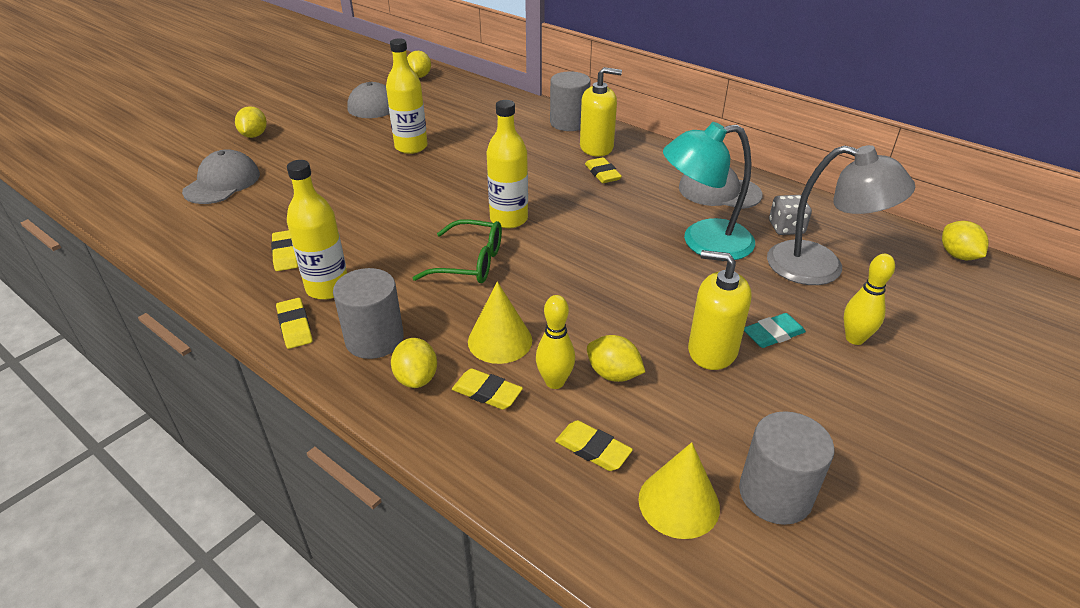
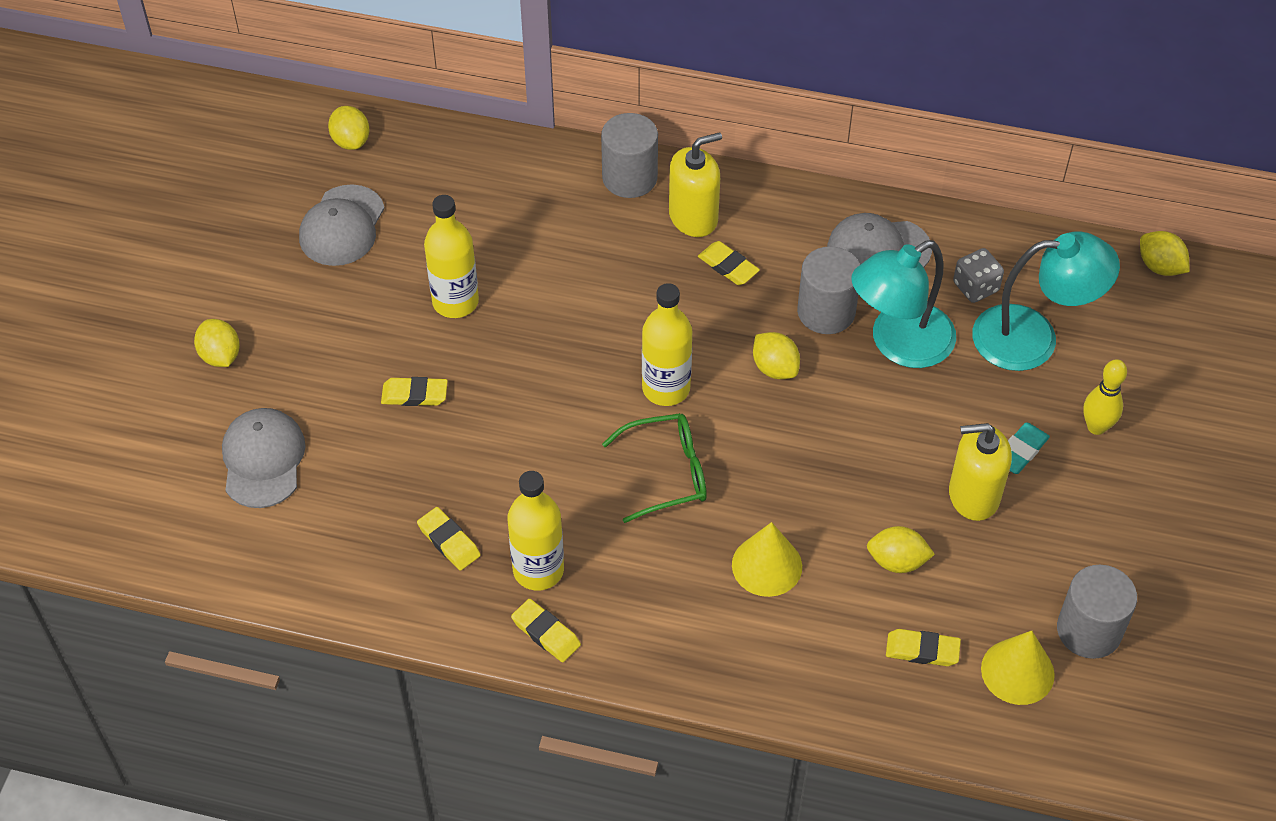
camera: 25 degrees left, 15 degrees up
grey cylinder [333,268,404,359] -> grey cylinder moved to [797,246,860,334]
yellow lemon [391,338,437,388] -> yellow lemon moved to [753,332,800,379]
yellow eraser [452,368,523,410] -> yellow eraser moved to [381,377,448,406]
yellow bowling pin [536,295,575,389] -> none
grey lamp [767,145,915,285] -> turquoise lamp [972,231,1120,371]

